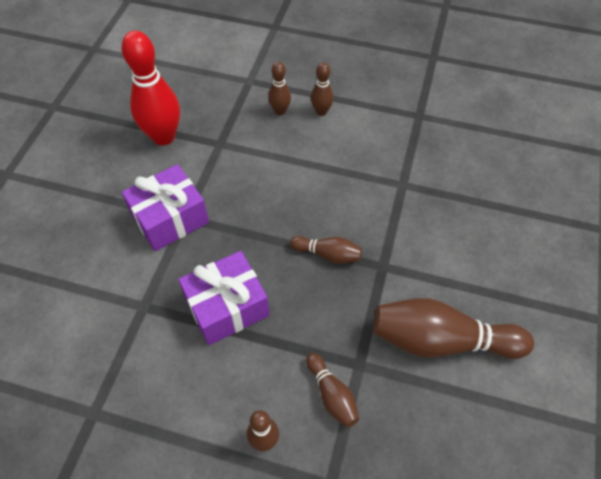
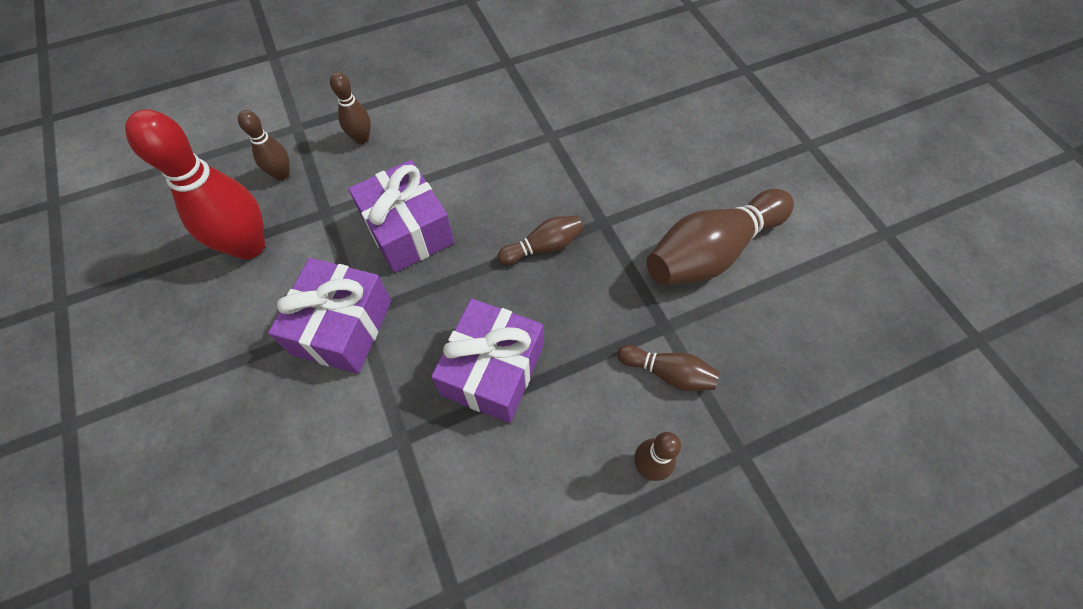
camera: 40 degrees left, 5 degrees up
brown bowling pin [311,62,334,116] -> brown bowling pin moved to [238,110,290,180]
none -> purple gift [348,160,454,273]

